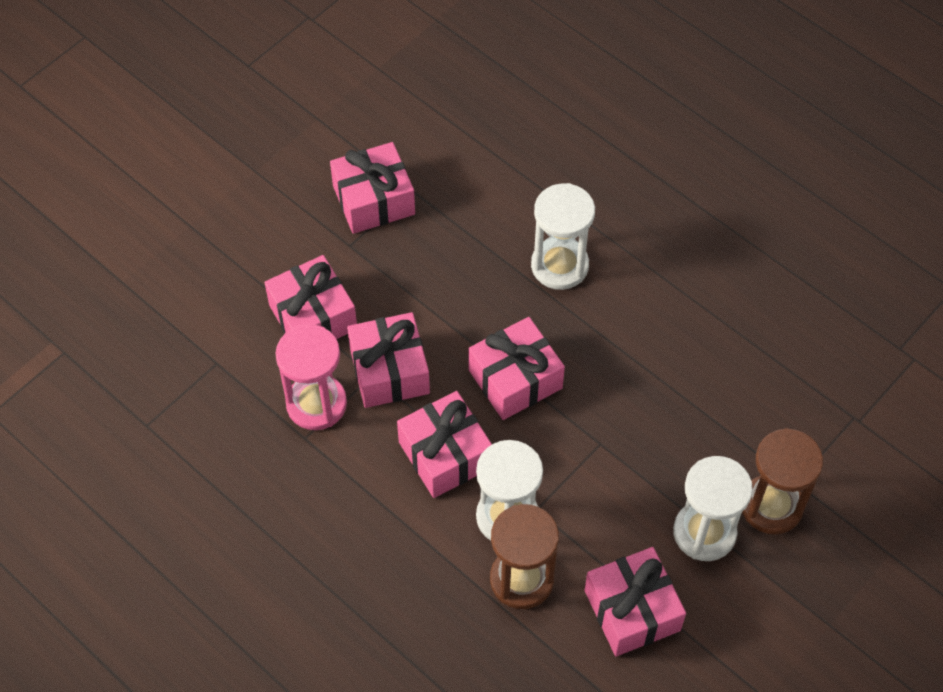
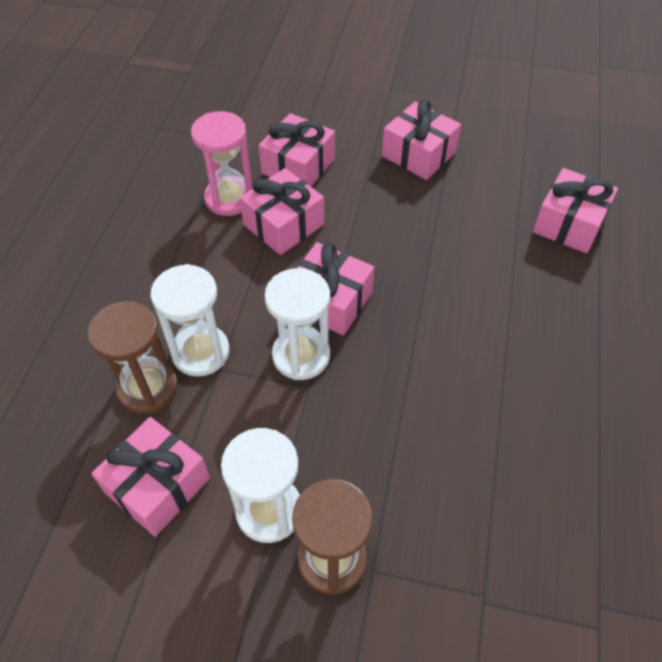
camera: 60 degrees right, 5 degrees down
pink gift [397,391,492,498] -> pink gift moved to [533,168,618,253]
white hourglass [531,183,595,290] -> white hourglass moved to [265,268,330,380]

